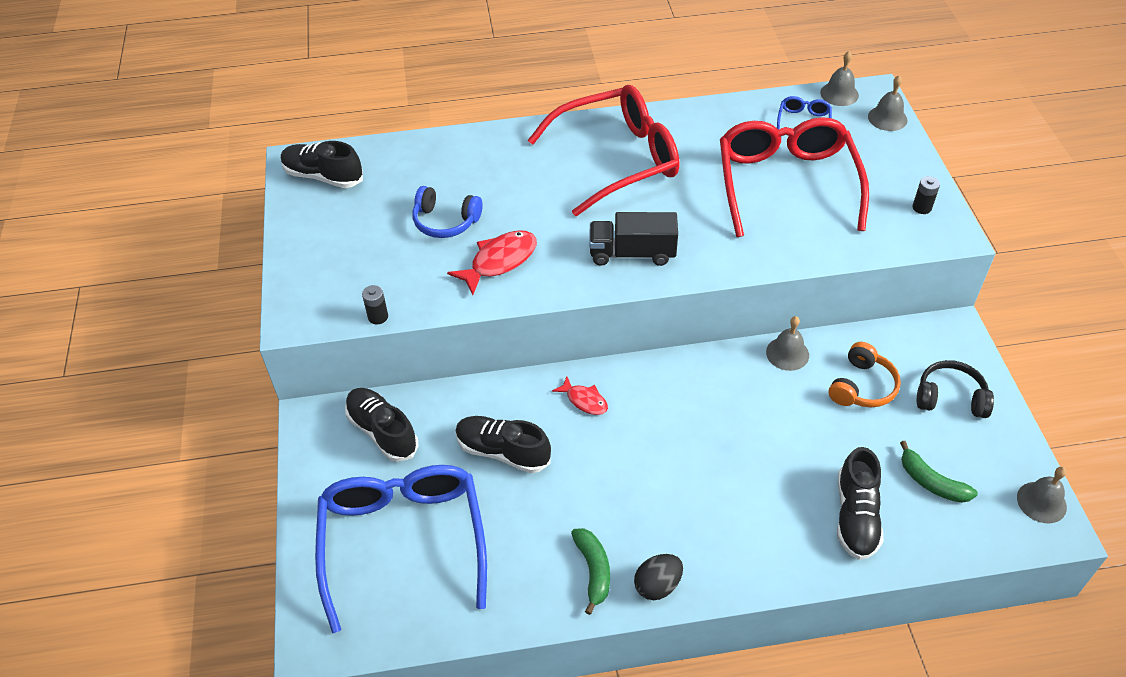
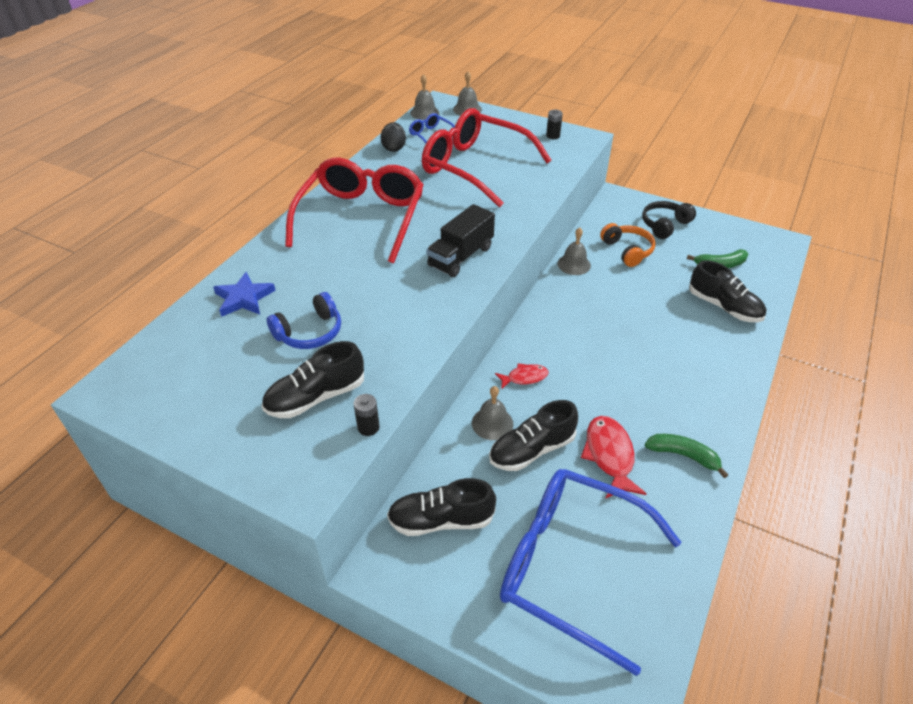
camera: 55 degrees left, 5 degrees down
black shoe [281,141,363,188] -> black shoe moved to [262,341,364,418]
red fish [447,230,537,295] -> red fish moved to [581,416,647,499]
black egg [634,554,683,600] -> black egg moved to [381,122,406,152]
grey bell [1017,467,1067,523] -> grey bell moved to [472,386,513,440]
none -> blue star [213,272,276,317]

